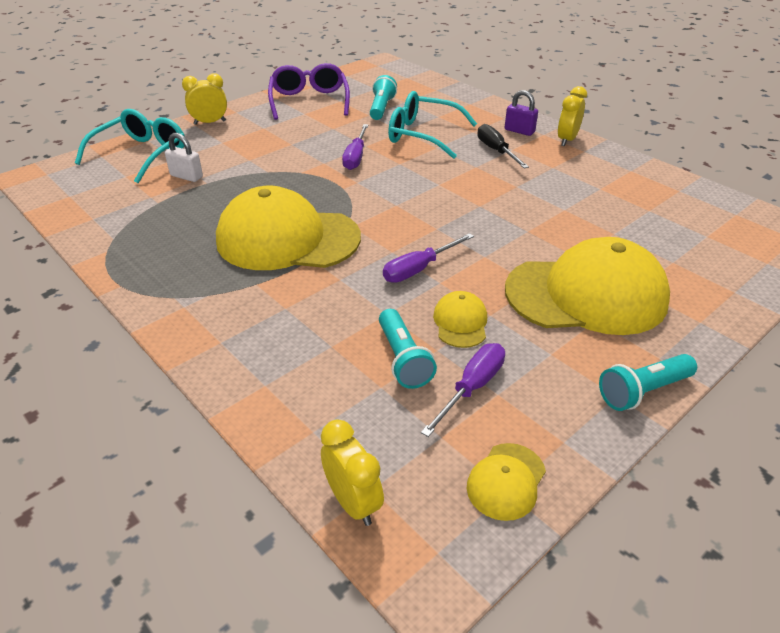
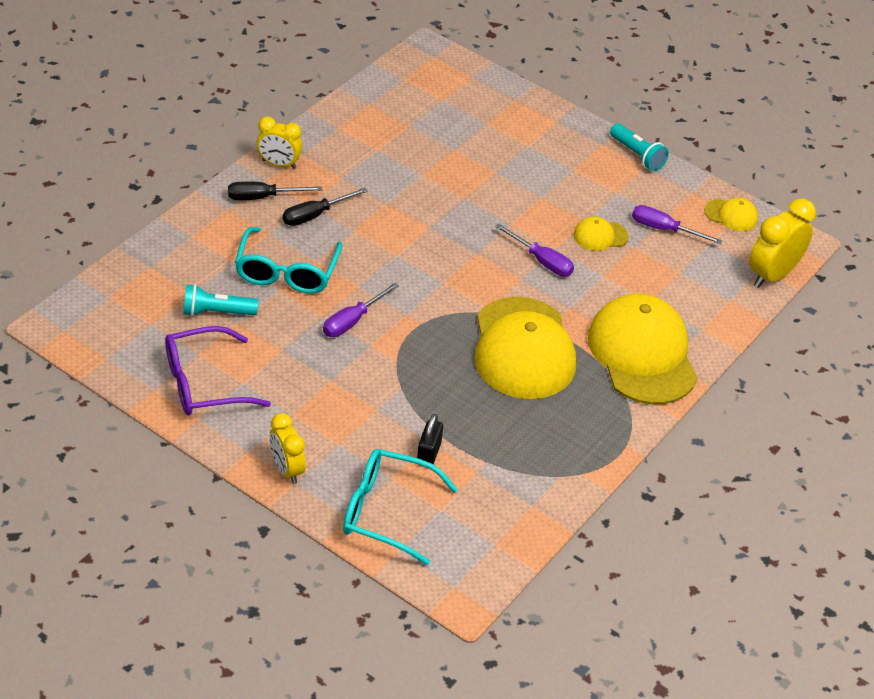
camera: 105 degrees left, 5 degrees up
white padlock [165,133,203,182] -> black padlock [417,414,443,465]
yellow clock [321,420,384,526] -> yellow clock [749,198,816,288], size x1.54
purple screwdriver [342,124,368,170] -> purple screwdriver turned 135 degrees clockwise [323,283,399,337]
turquoise flashlight [379,309,437,389] -> none
purple padlock [505,90,538,136] -> black screwdriver [228,182,322,200]
yellow cap [505,237,670,335] -> yellow cap moved to [588,294,697,404]

